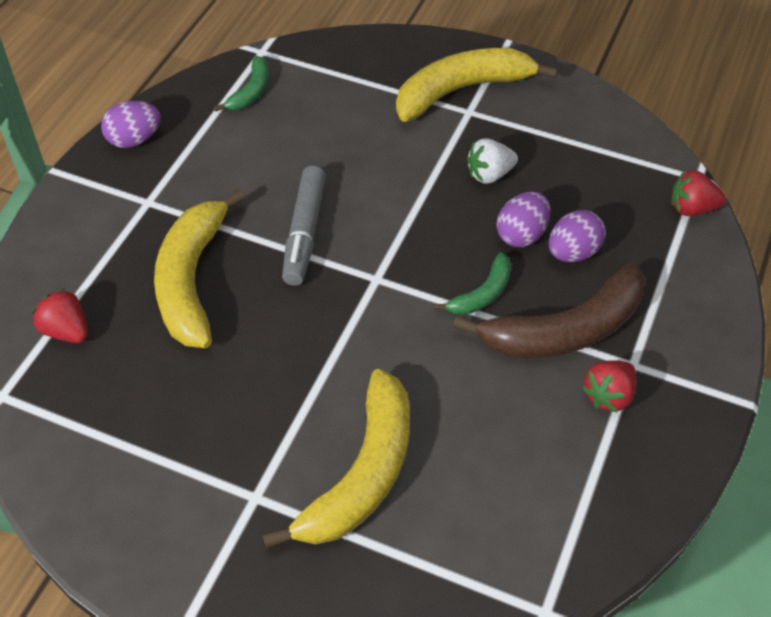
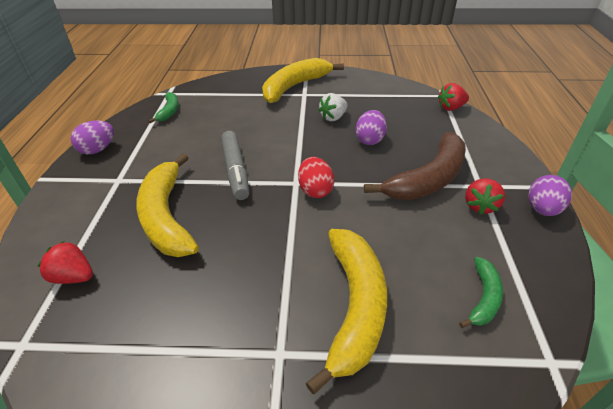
camera: 20 degrees left, 10 degrees down
green banana [434,252,511,315] -> green banana moved to [459,257,503,328]
purple egg [549,210,606,262] -> purple egg moved to [529,175,572,216]
none -> red egg [298,157,334,198]

